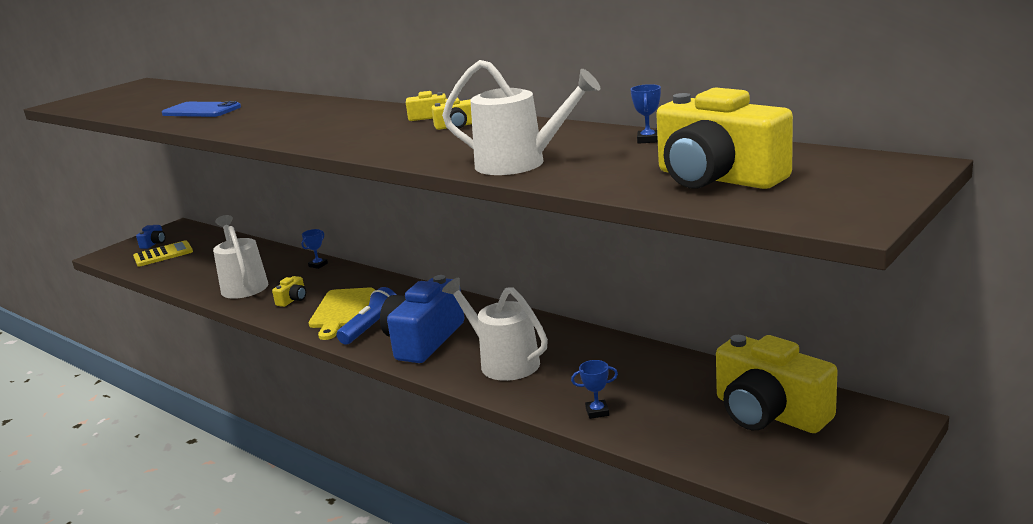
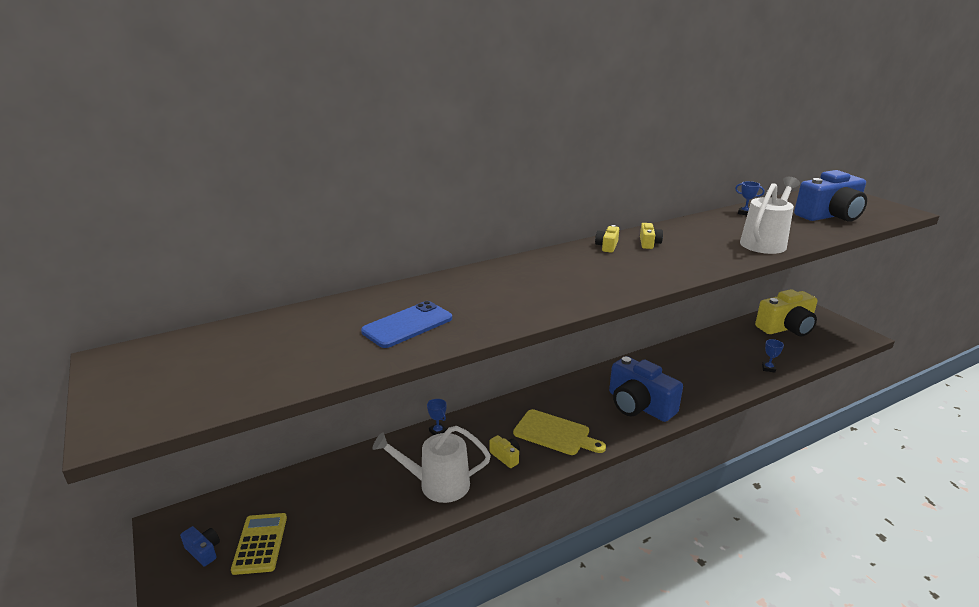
camera: 70 degrees left, 5 degrees up
blue flashlight [336,287,396,345] -> none
white watering can [442,278,548,381] -> none
yellow camera [656,87,793,189] -> blue camera [794,170,867,222]

